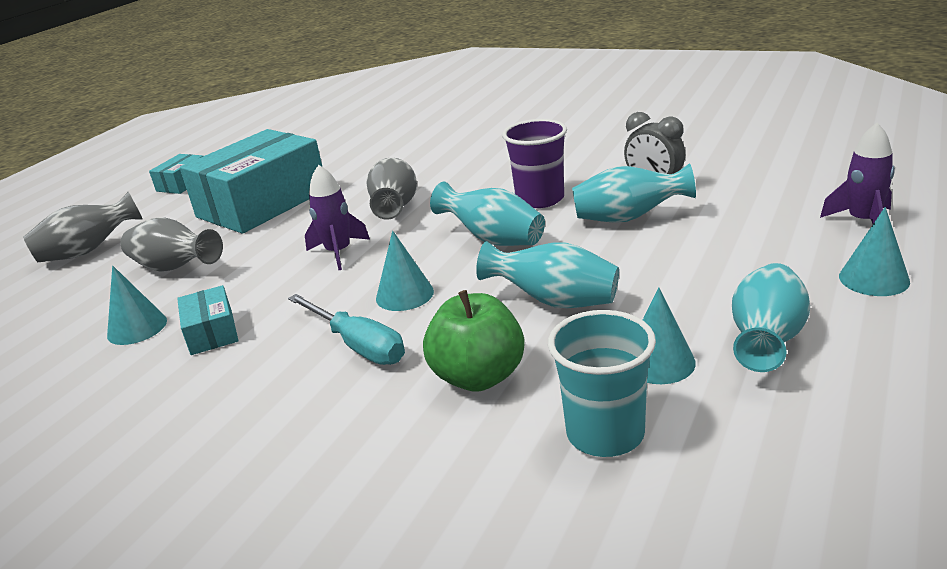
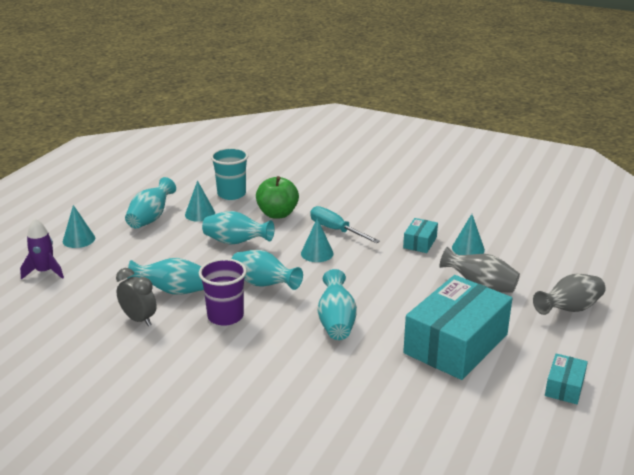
camera: 175 degrees right, 0 degrees up
turquoise box [177,285,238,355] -> turquoise box turned 45 degrees clockwise [403,218,438,253]
purple rocket [305,165,370,270] -> none
grey vase [366,158,417,220] -> turquoise vase [318,269,357,340]

